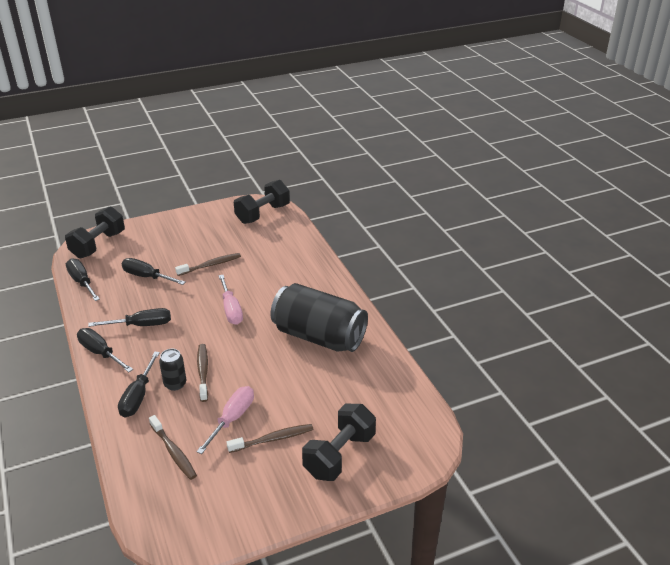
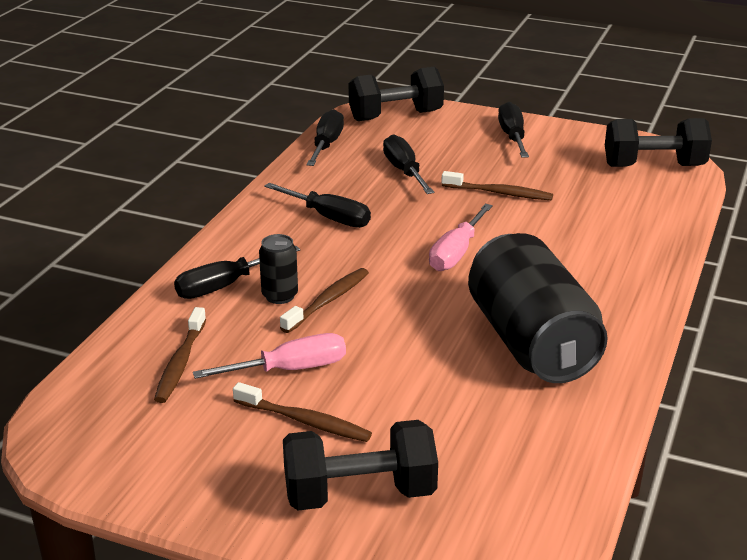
camera: 45 degrees right, 5 degrees down
black screwdriver [77,328,133,372] -> black screwdriver moved to [498,102,529,158]

